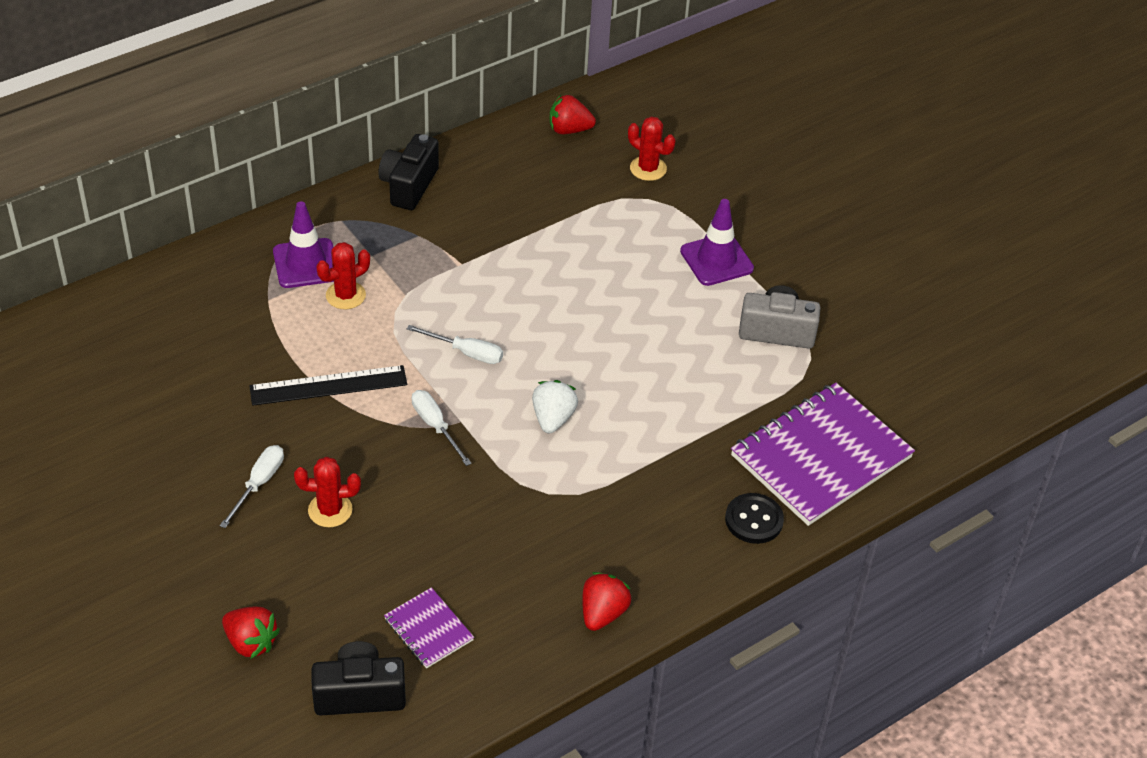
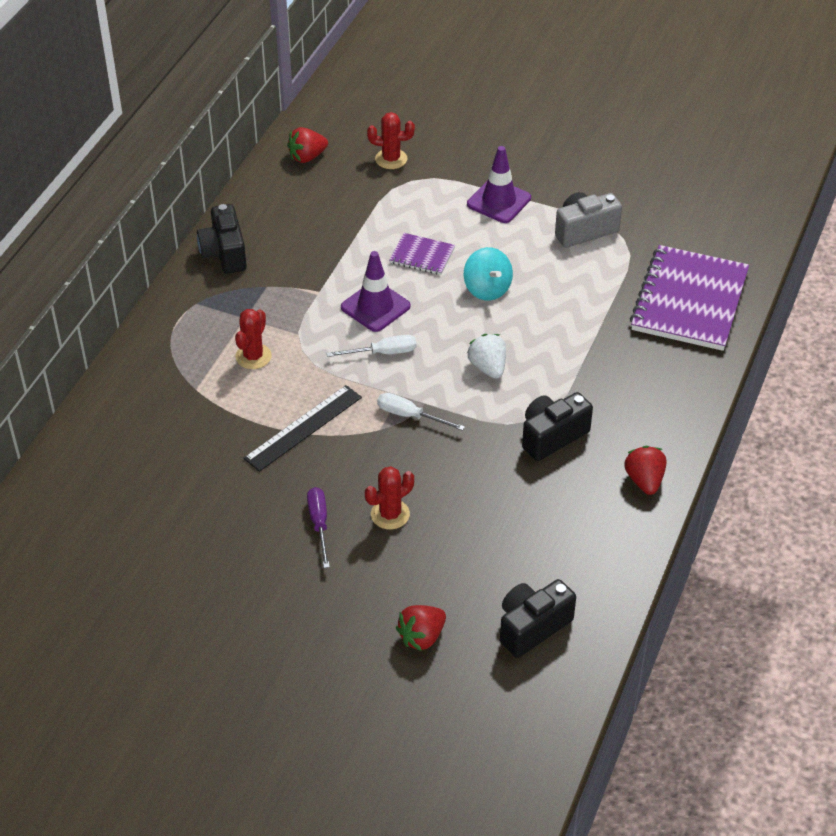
camera: 30 degrees left, 0 degrees up
white screwdriver [220,445,284,528] -> purple screwdriver [307,487,330,568]
red strawberry [222,607,280,659] -> red strawberry turned 135 degrees clockwise [396,605,446,651]
purple traffic cone [273,201,334,288] -> purple traffic cone moved to [341,251,411,332]
purple notebook [384,587,474,668] -> purple notebook moved to [389,233,455,275]
black button [725,493,784,544] -> none
none -> turquoise spinning top [464,247,513,301]
none -> black camera [522,392,593,461]

